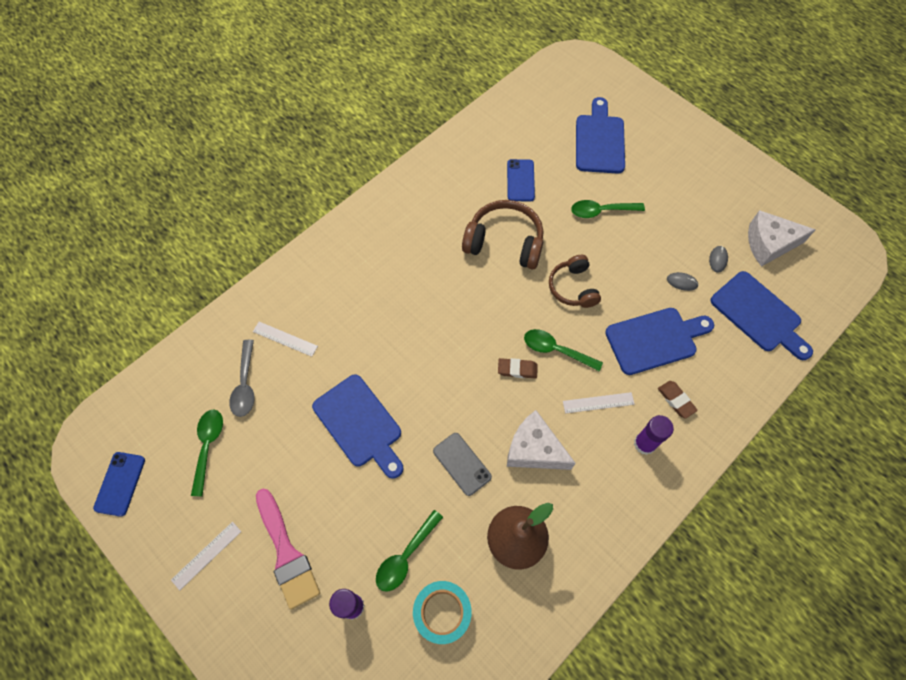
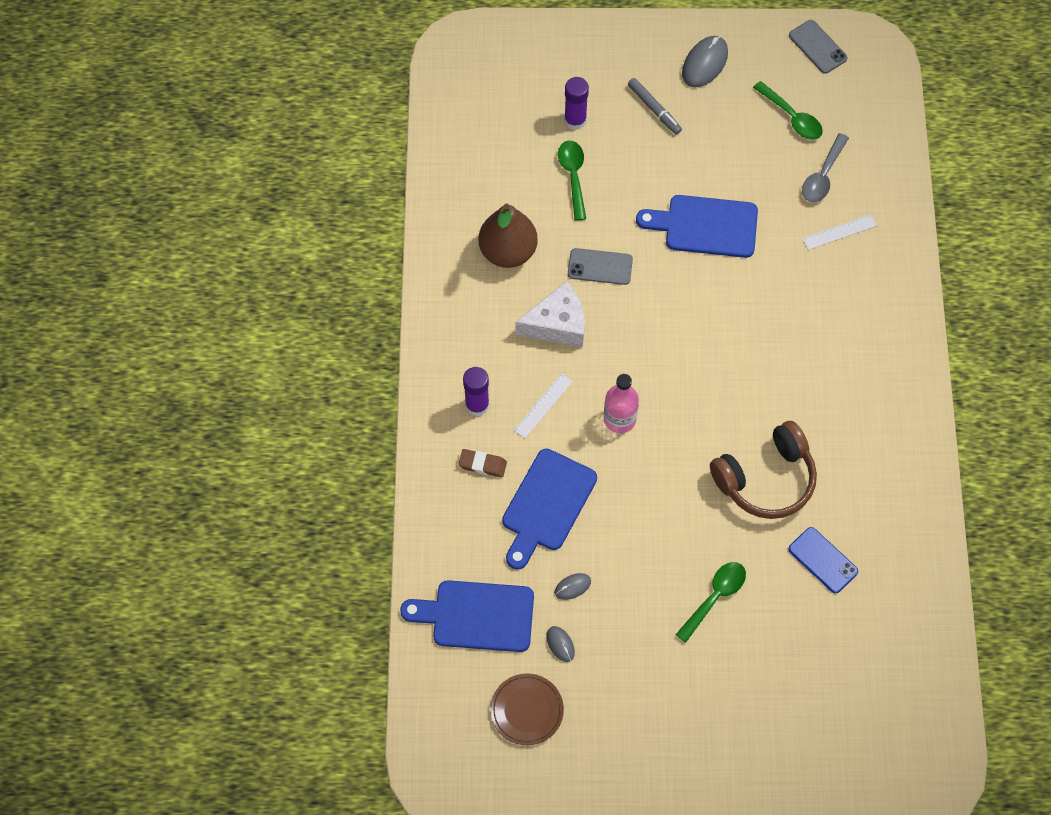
camera: 135 degrees right, 0 degrees up
blue phone [93,452,145,517] -> grey phone [789,20,848,74]
white ruler [171,522,242,590] -> grey mouse [682,36,728,88]
grey spoon [229,340,255,417] -> grey spoon turned 105 degrees counterclockwise [802,133,849,202]
pink brush [256,489,320,609] -> grey marker [628,78,682,135]
turquoise tape [413,581,472,644] -> none
brown eraser [498,358,538,379] -> none
green spoon [524,329,603,371] -> pink bottle [604,374,639,433]
brown headphones [549,255,601,308] -> none
blue cutting board [576,97,625,174] -> none
white cheese [748,210,816,267] -> brown plate [490,673,564,745]

